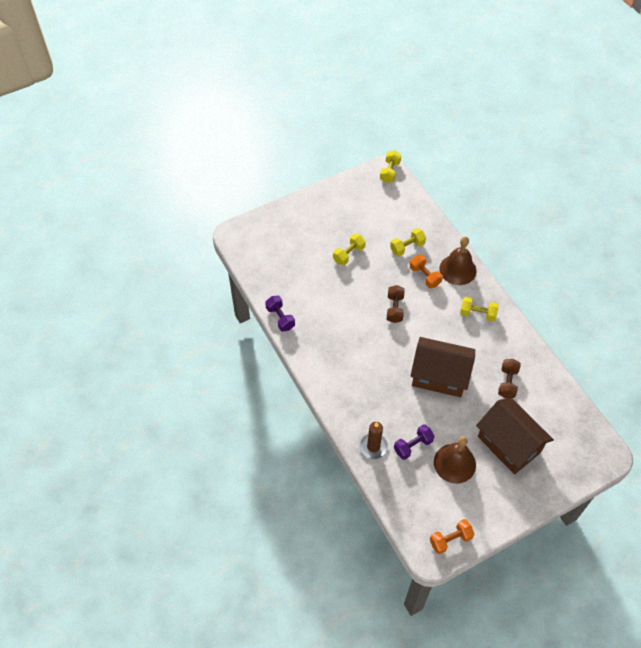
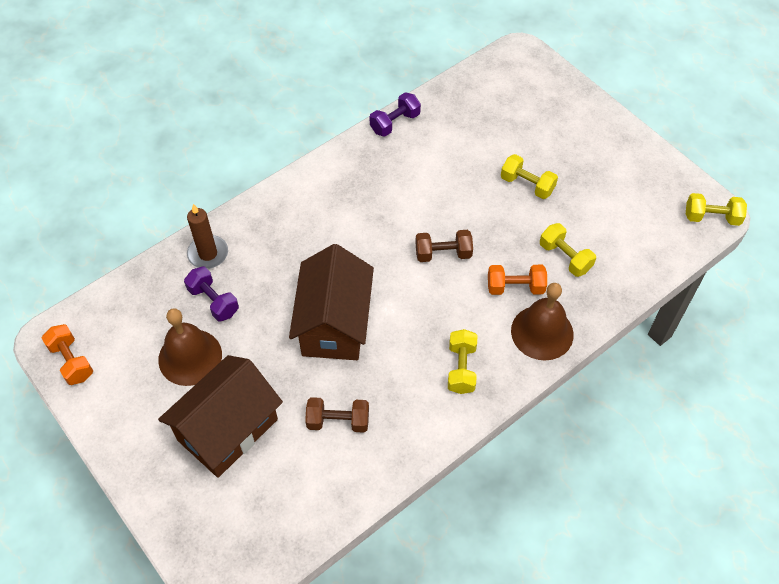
camera: 80 degrees right, 0 degrees up
orange dumbbell [410,255,443,288] -> orange dumbbell turned 45 degrees clockwise [488,265,547,295]

